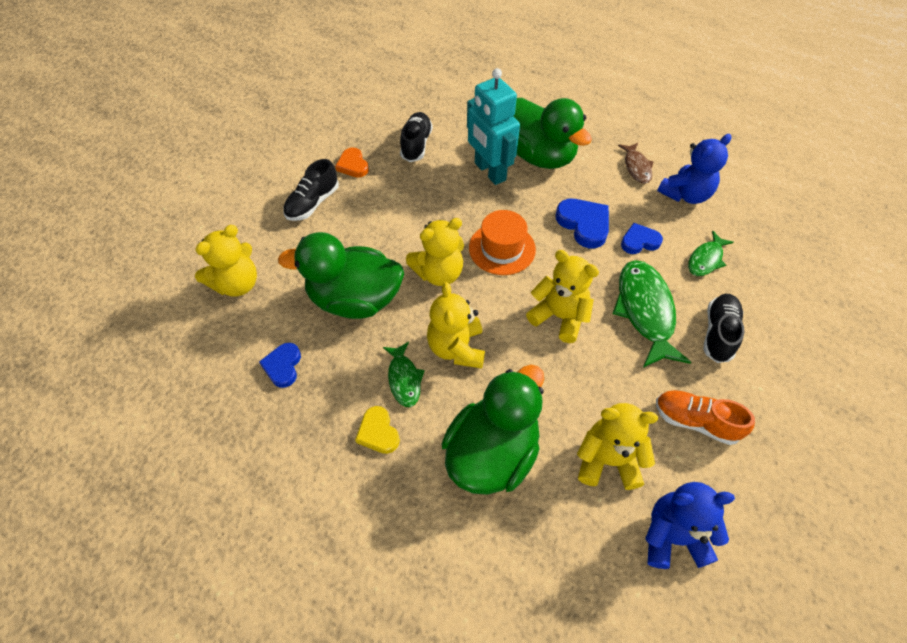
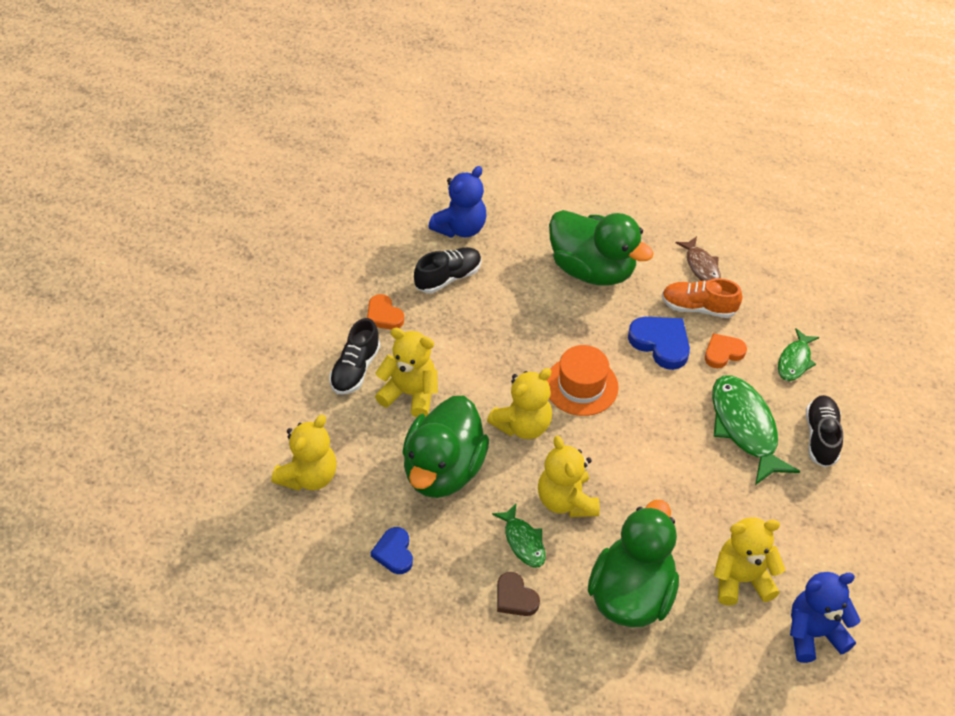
camera: 15 degrees left, 5 degrees down
green duck [278,232,404,319] -> green duck turned 60 degrees counterclockwise [402,396,489,498]
yellow heart [355,406,400,454] -> brown heart [497,572,540,616]
black shoe [400,112,433,162] -> black shoe turned 60 degrees clockwise [414,247,482,293]
turquoise robot [467,68,520,185] -> none
yellow teddy bear [526,250,599,343] -> yellow teddy bear moved to [375,328,438,418]
blue heart [621,223,663,254] -> orange heart [705,333,747,368]
orange shoe [656,390,755,445] -> orange shoe moved to [662,278,742,318]
blue teddy bear [657,134,731,204] -> blue teddy bear moved to [428,166,486,238]

